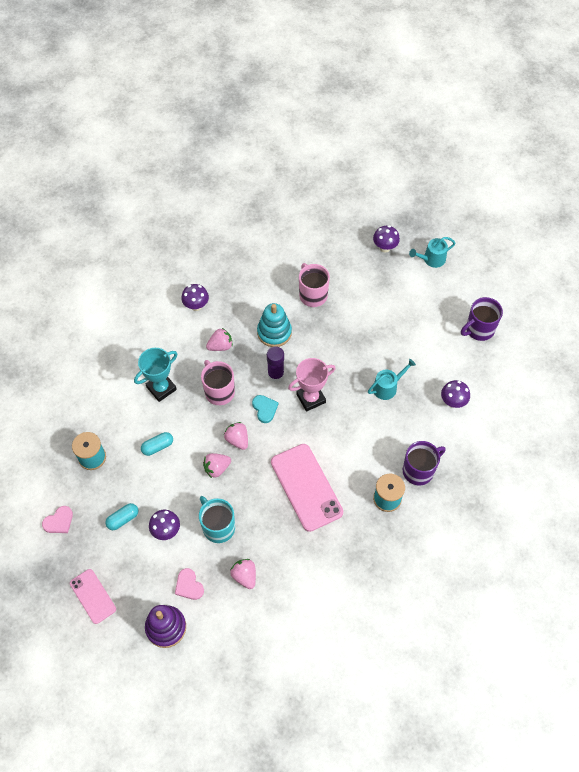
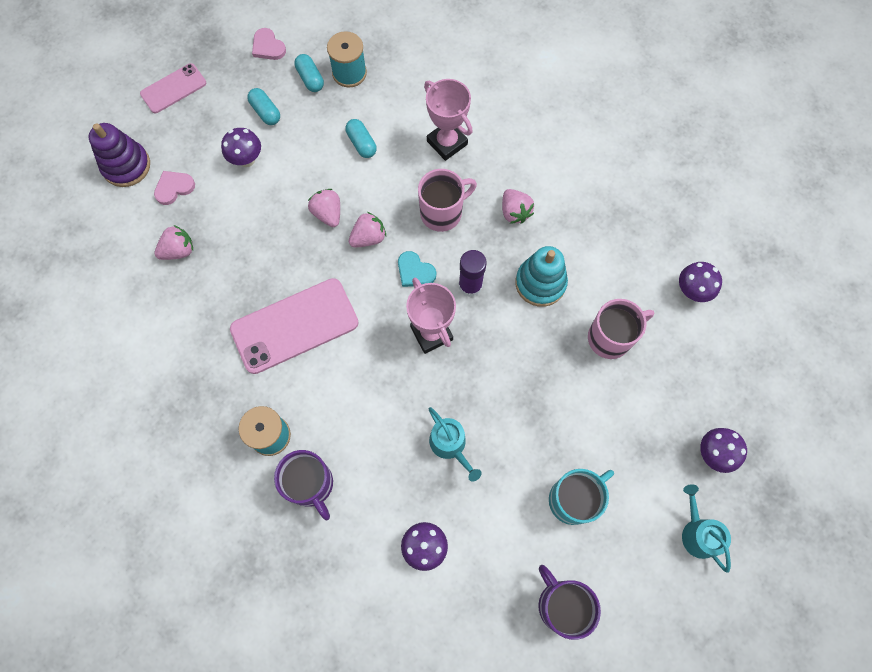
camera: 90 degrees right, 10 degrees up
turquoise trophy [134,348,178,402] -> pink trophy [424,79,473,161]
purple mushroom [181,284,209,311] -> purple mushroom moved to [679,262,722,302]
turquoise mug [199,496,235,543] -> turquoise mug moved to [549,469,614,525]
turquoise heart [252,395,279,423] -> turquoise heart turned 60 degrees clockwise [398,251,436,287]
none -> turquoise capsule [294,54,324,92]

